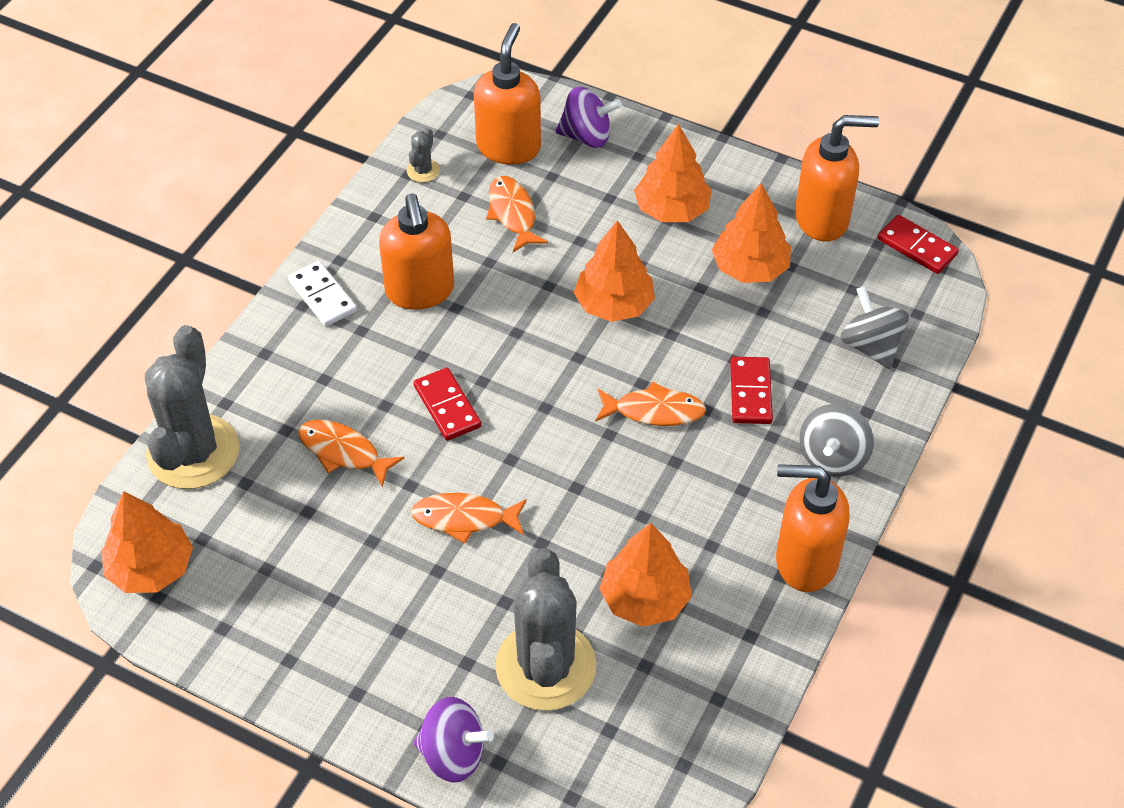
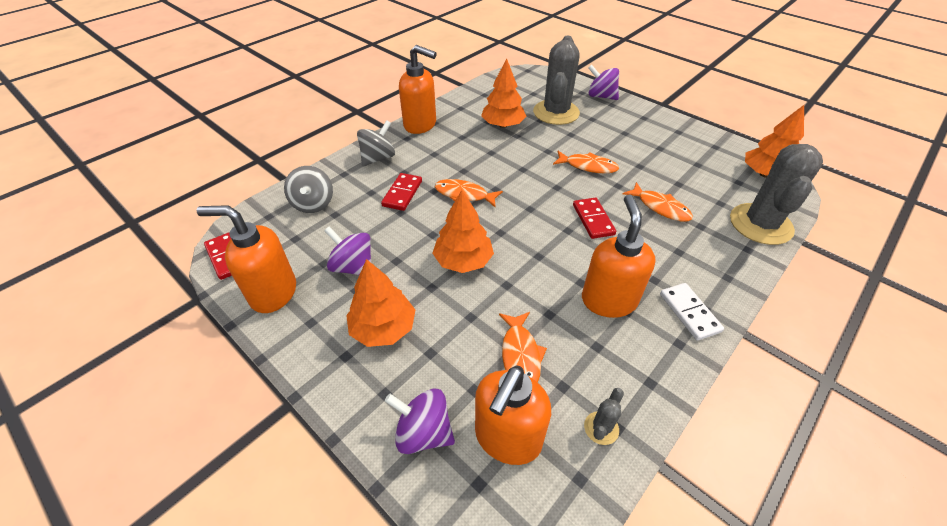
camera: 165 degrees left, 5 degrees down
orange tree [712,183,791,283] -> purple spinning top [324,226,371,275]

